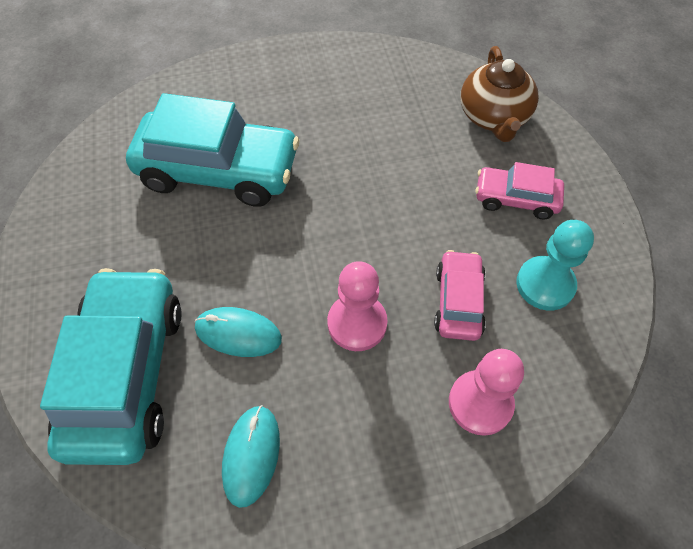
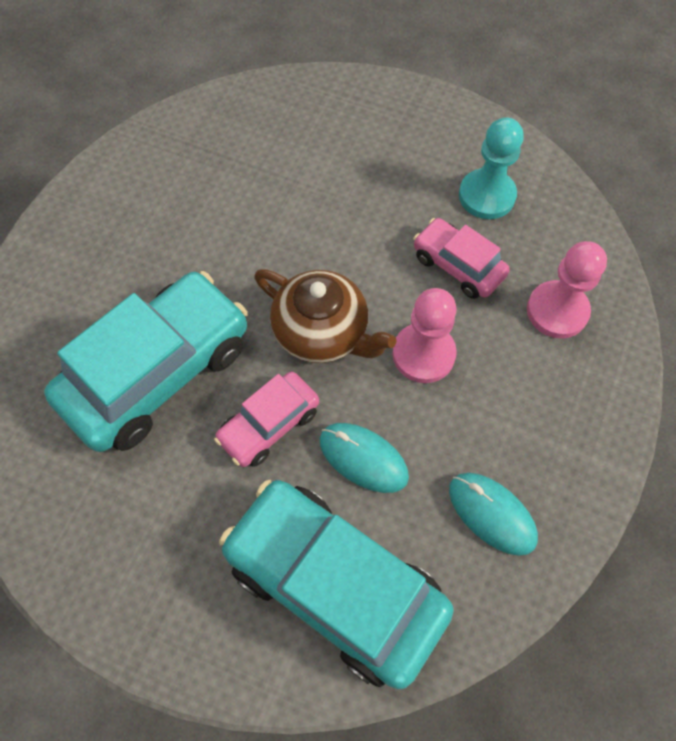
camera: 55 degrees left, 5 degrees up
turquoise mouse [194,307,282,357] -> turquoise mouse turned 75 degrees clockwise [320,423,409,493]
brown teapot [461,46,539,142] -> brown teapot moved to [254,269,397,363]
pink car [475,162,564,219] -> pink car moved to [214,372,319,467]

